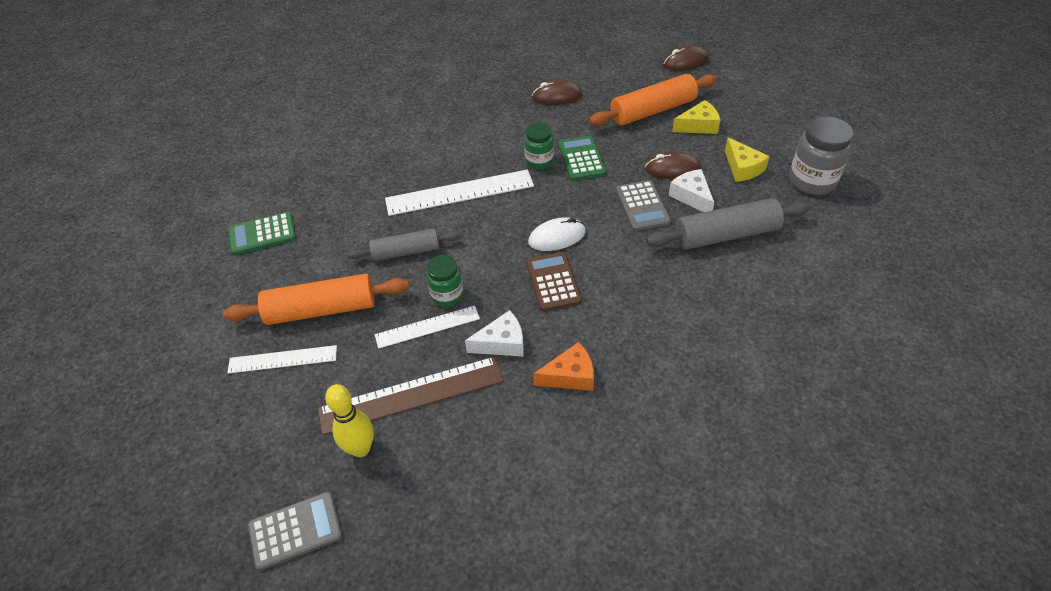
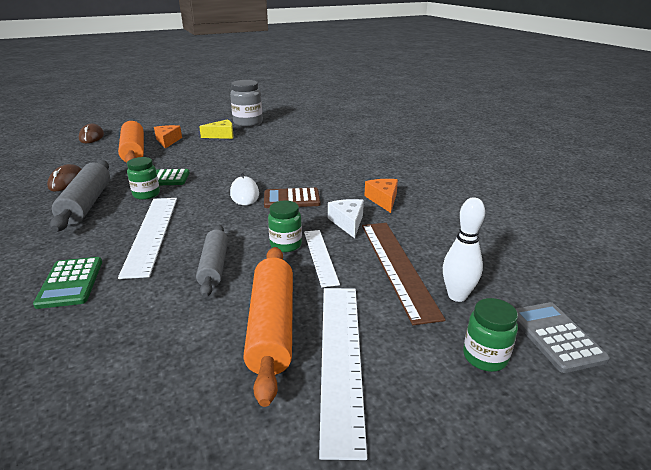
camera: 85 degrees left, 20 degrees down
white ruler [227,345,337,374] -> white ruler [319,288,367,460], size x1.64
green calculator [228,212,296,255] -> green calculator moved to [33,257,102,309]
yellow bowling pin [325,384,374,457] -> white bowling pin [443,197,485,302]
grey calculator [616,180,671,231] -> none
brown mouse [645,151,701,179] -> none
grey rolling pin [646,198,810,250] -> grey rolling pin moved to [50,160,110,232]
white cheese [669,169,714,212] -> none
yellow cheese [672,100,720,134] -> orange cheese [154,125,182,149]
none -> green jar [463,298,518,372]

